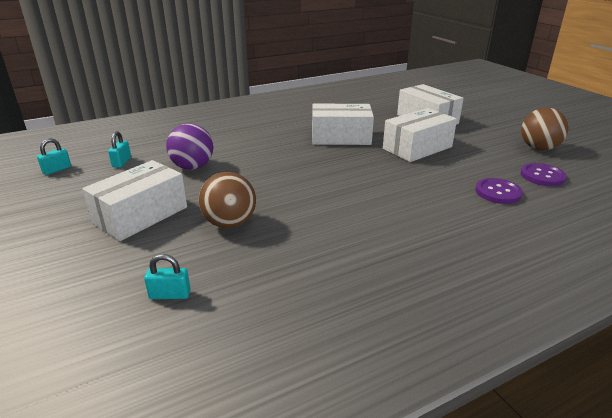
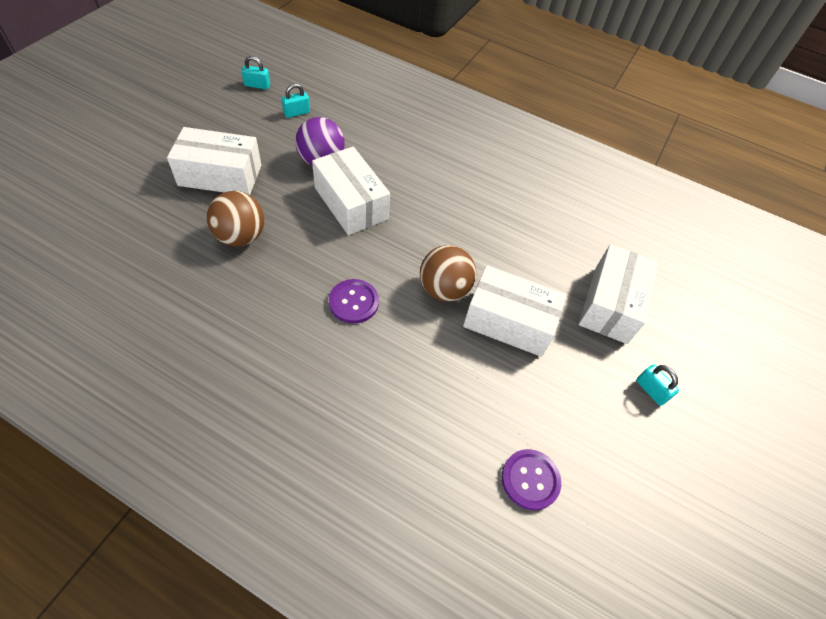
camera: 50 degrees right, 25 degrees up
turquoise padlock [144,254,191,299] -> turquoise padlock moved to [636,365,679,406]
white box [312,104,374,145] -> white box moved to [312,147,390,235]
purple button [475,178,523,204] -> purple button moved to [329,279,379,324]
brown ball [521,108,569,150] -> brown ball moved to [420,245,476,302]

